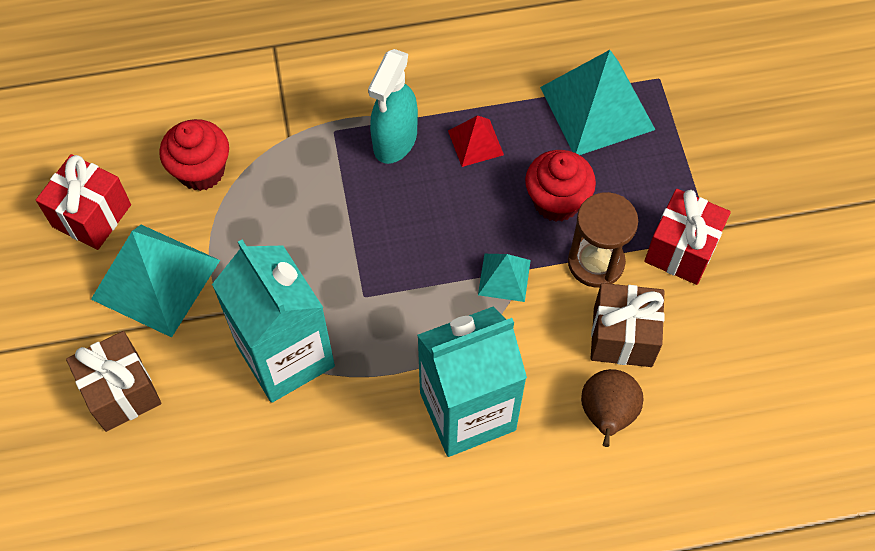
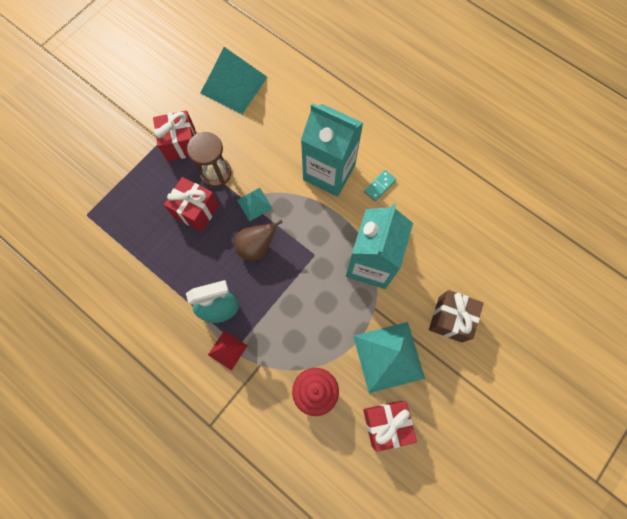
camera: 130 degrees left, 10 degrees up
red pyramid [448,116,504,167] -> red pyramid moved to [208,330,248,371]
red cupcake [525,150,596,222] -> red gift [164,177,219,232]
turquoise pyramid [540,50,656,155] -> turquoise pyramid moved to [200,47,267,114]
brown pear [581,369,644,447] -> brown pear moved to [235,220,283,261]
brown gift [590,283,665,367] -> none
none -> turquoise domino [364,170,396,201]

